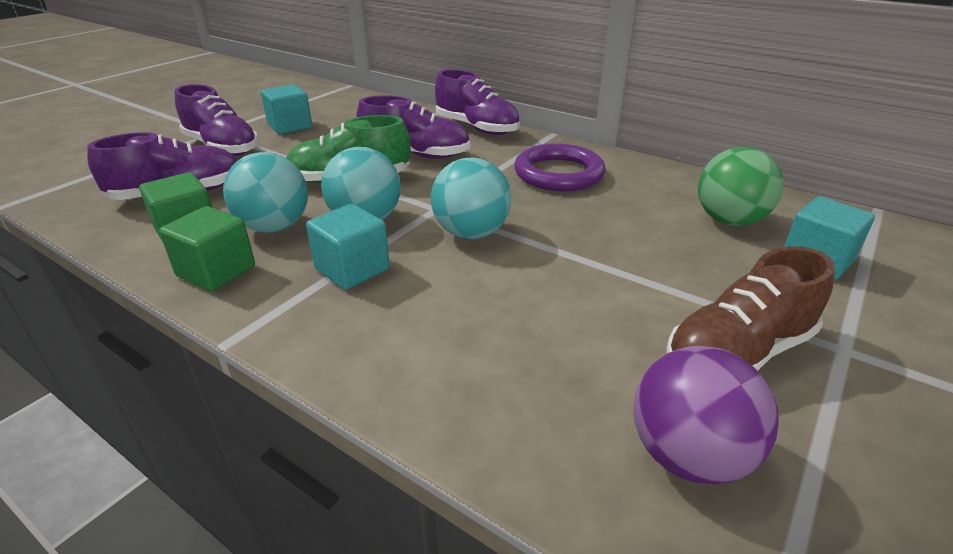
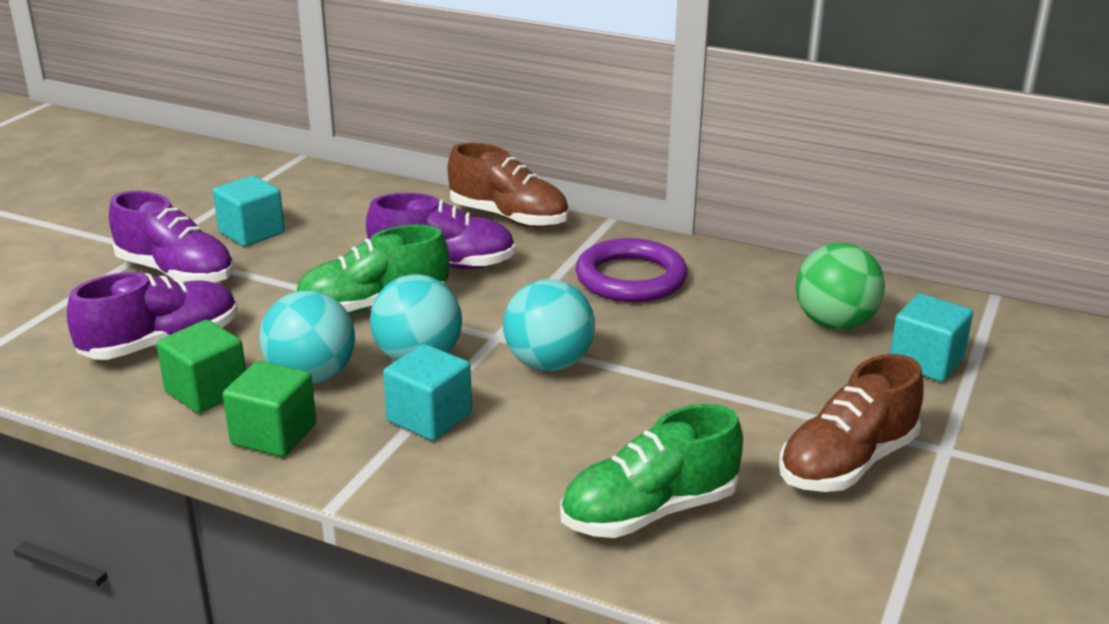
camera: 10 degrees left, 5 degrees down
purple shoe [435,69,520,135] -> brown shoe [448,143,569,228]
purple ball [633,346,779,485] -> none
none -> green shoe [560,404,743,538]

